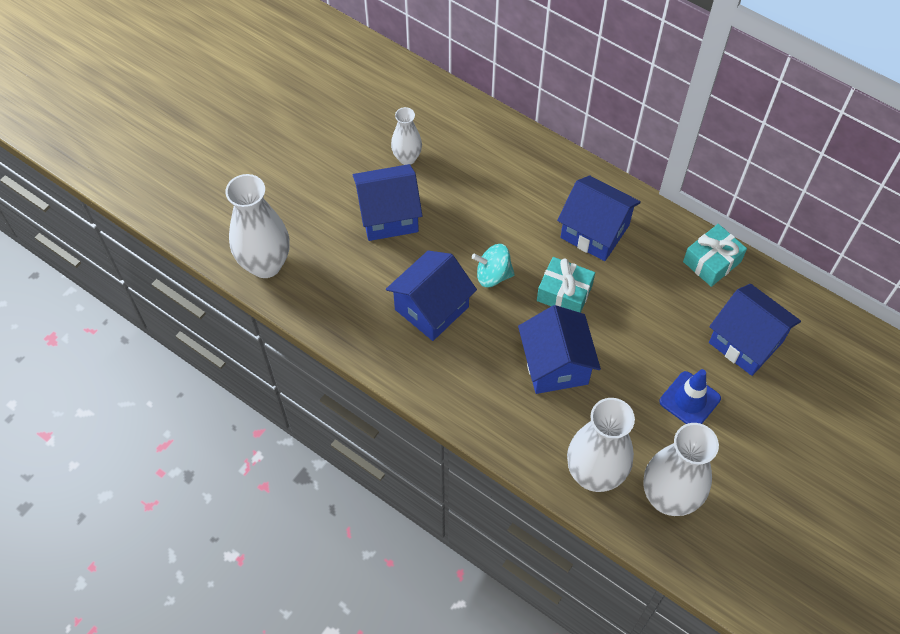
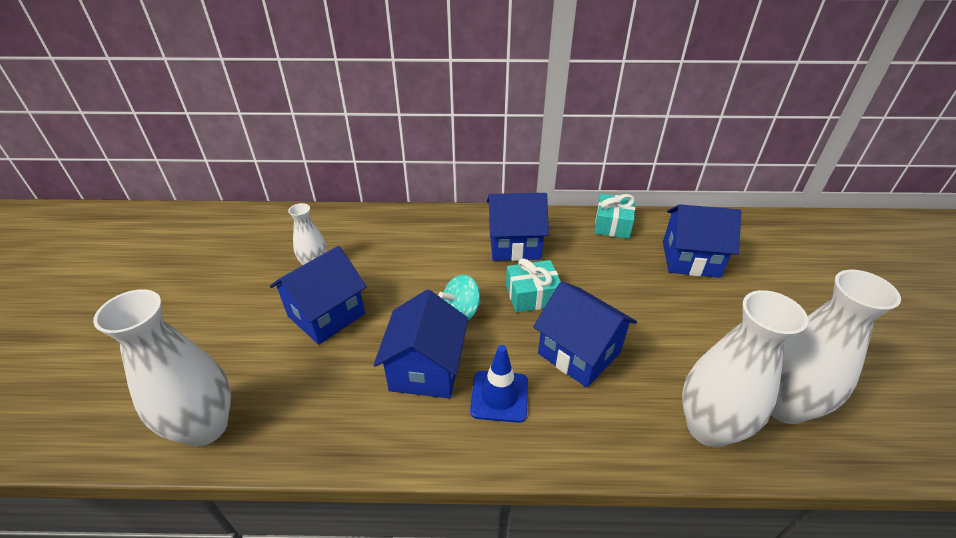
camera: 35 degrees left, 20 degrees down
blue traffic cone [659,369,721,424] -> blue traffic cone moved to [470,345,528,423]

